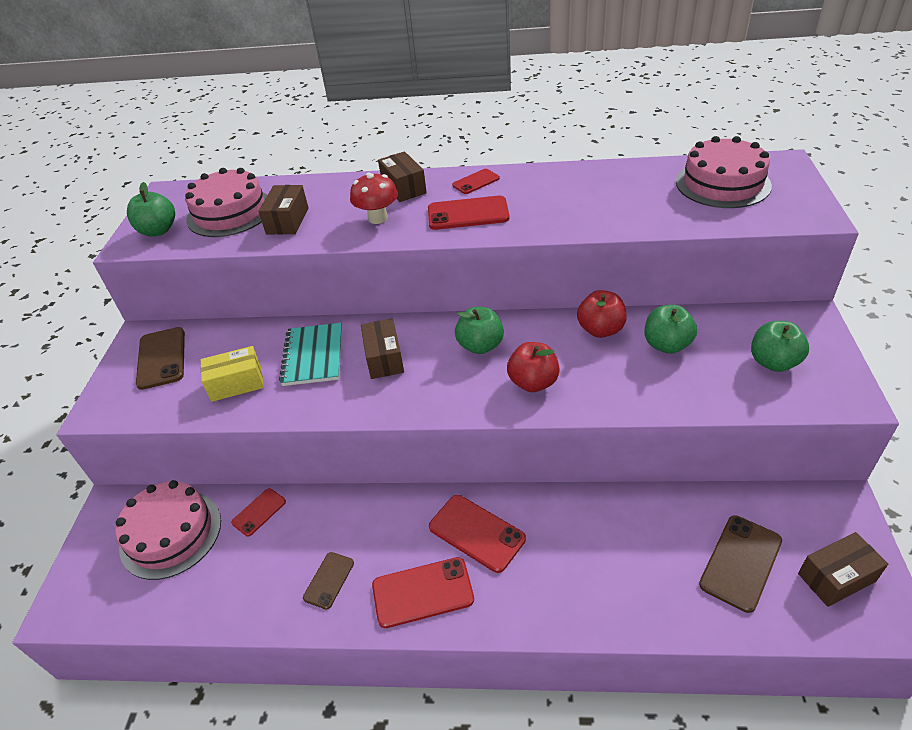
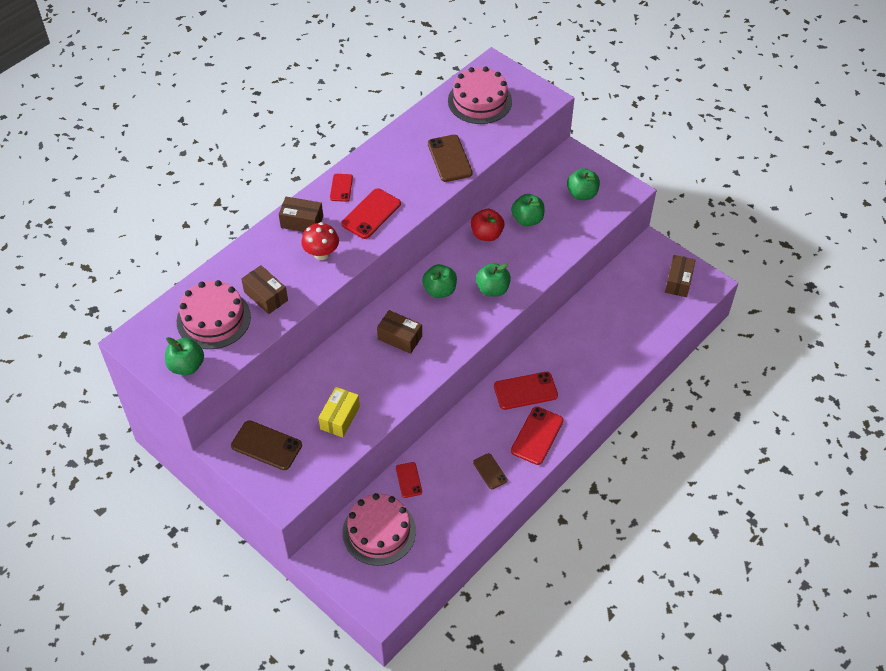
camera: 55 degrees left, 10 degrees up
turquoise notebook [279,323,342,386] -> none
red apple [507,342,560,392] -> green apple [476,263,511,297]
brown phone [699,515,782,613] -> brown phone moved to [428,135,473,182]

